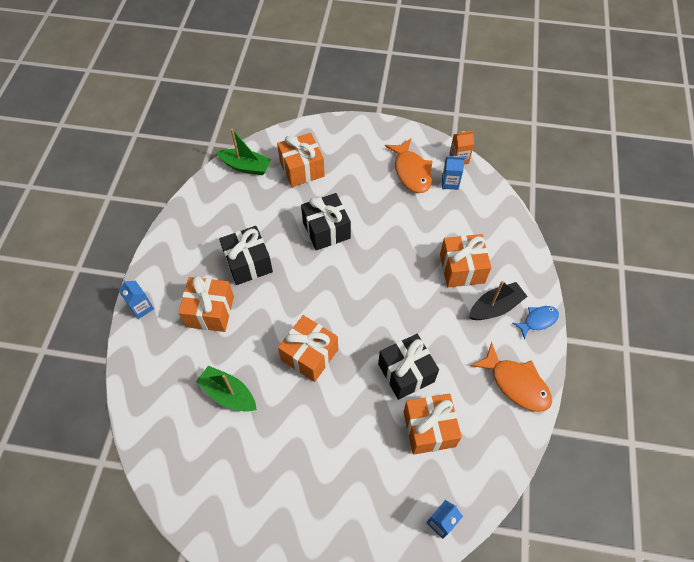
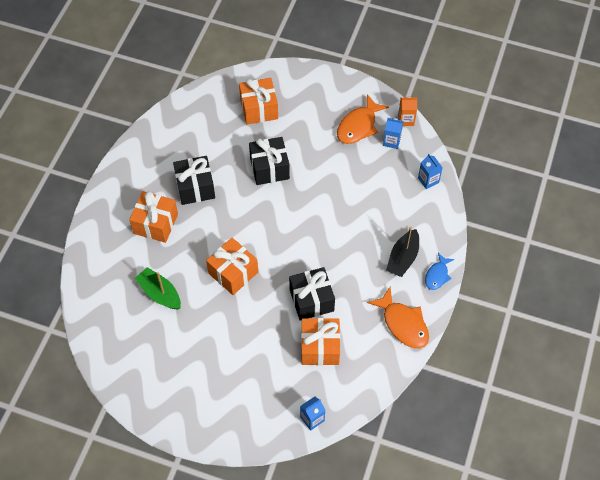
camera: 10 degrees right, 0 degrees up
blue carton [119,280,154,319] -> blue carton moved to [418,154,443,189]
green boat [216,128,271,175] -> none
orange fish [385,139,433,193] -> orange fish turned 45 degrees clockwise [337,94,389,144]
orange gift [440,234,491,287] -> none
black boat [469,281,528,320] -> black boat turned 135 degrees clockwise [386,227,419,277]
blue fish [513,306,559,339] -> blue fish turned 135 degrees clockwise [425,253,454,290]

